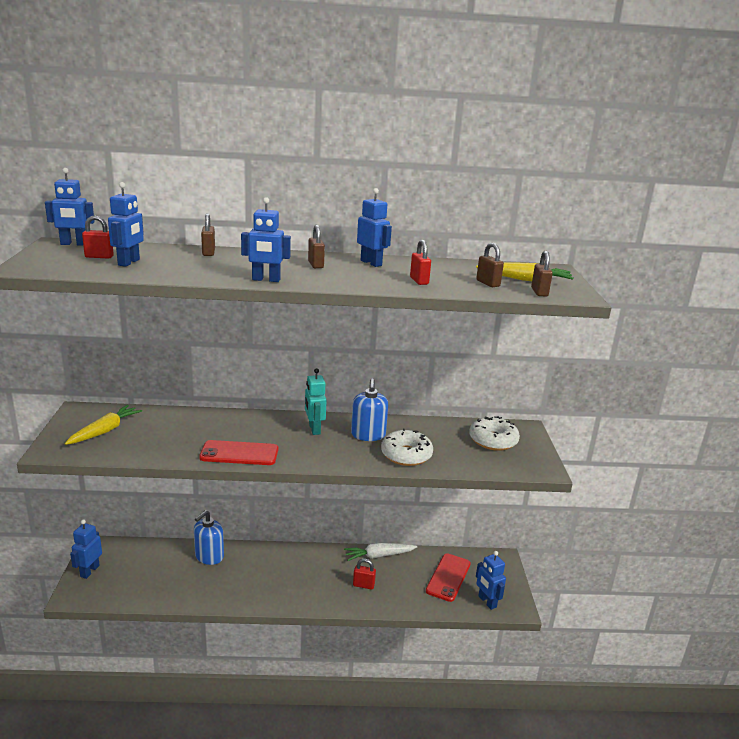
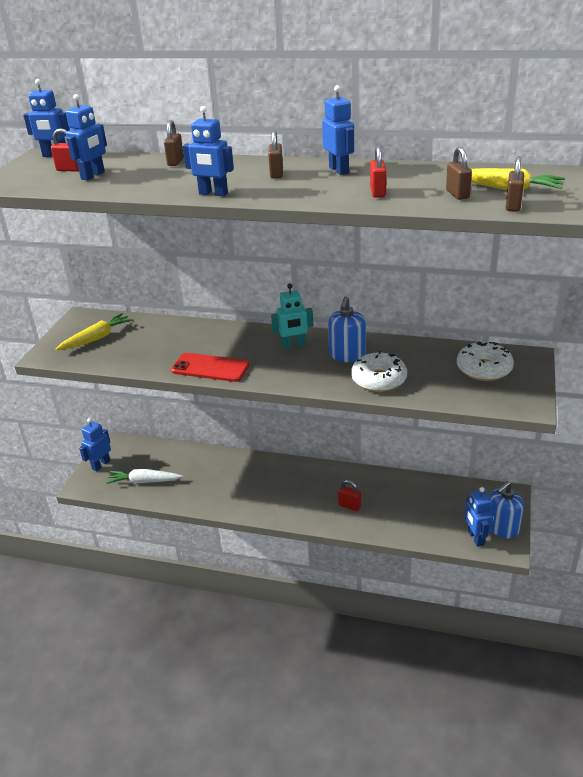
camera: 20 degrees right, 10 degrees up
blue soap dispenser [194,510,224,565] -> blue soap dispenser moved to [490,481,524,538]
turquoise robot [305,368,327,435] -> turquoise robot turned 105 degrees counterclockwise [271,283,313,350]
white carrot [344,543,417,561] -> white carrot moved to [106,469,183,484]
red phone [426,553,471,602] -> none

